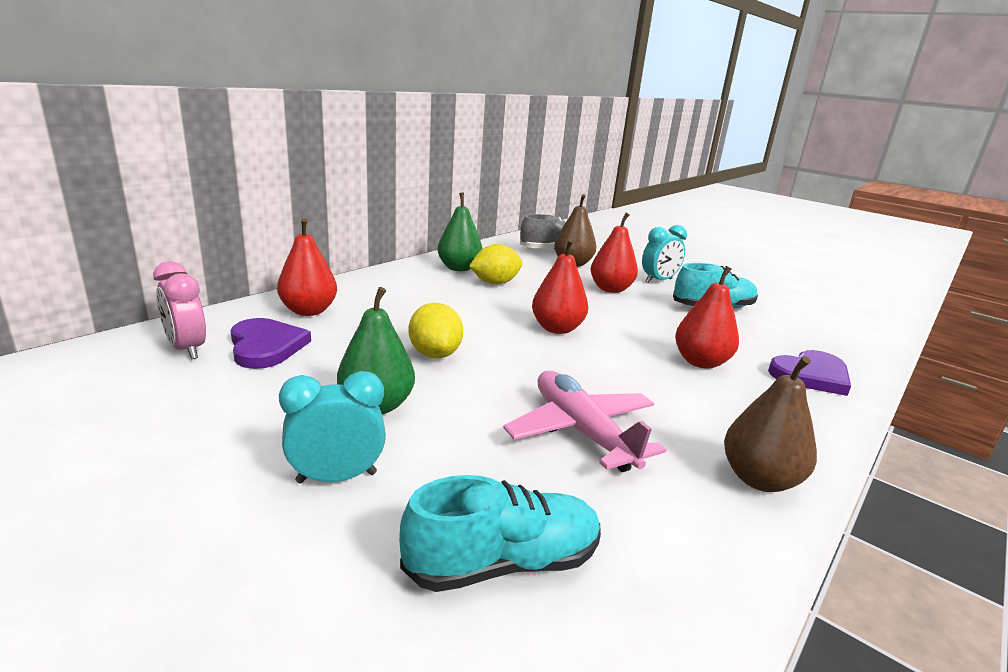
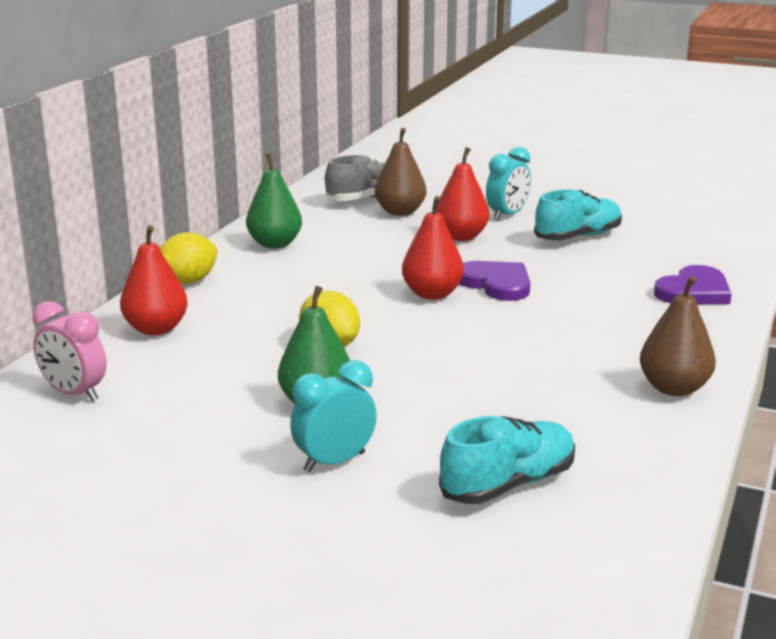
camera: 15 degrees left, 0 degrees up
purple heart [231,318,311,369] -> purple heart moved to [459,261,530,301]
yellow lemon [469,244,522,285] -> yellow lemon moved to [160,232,217,284]
pink plane [503,371,666,472] -> none
red pear [675,266,739,369] -> none

